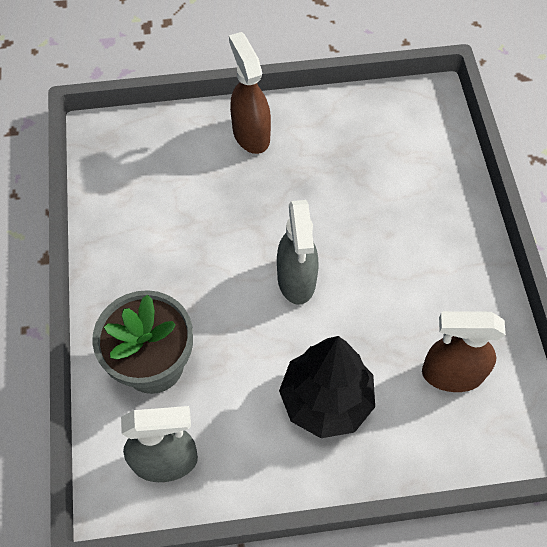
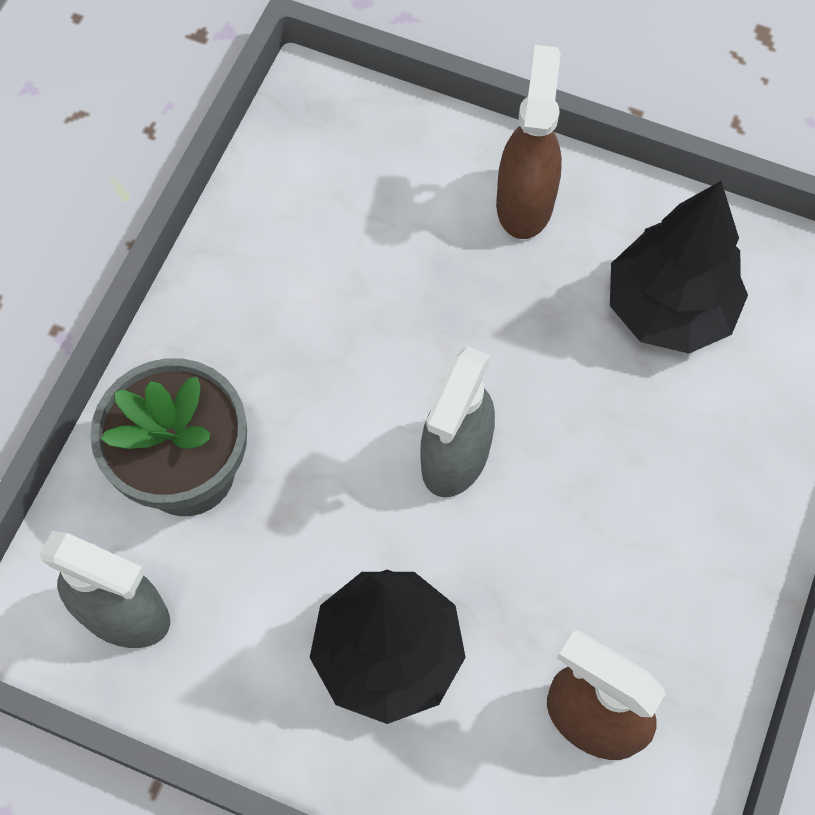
camera: 30 degrees right, 5 degrees up
none -> black tree [610,181,748,354]

